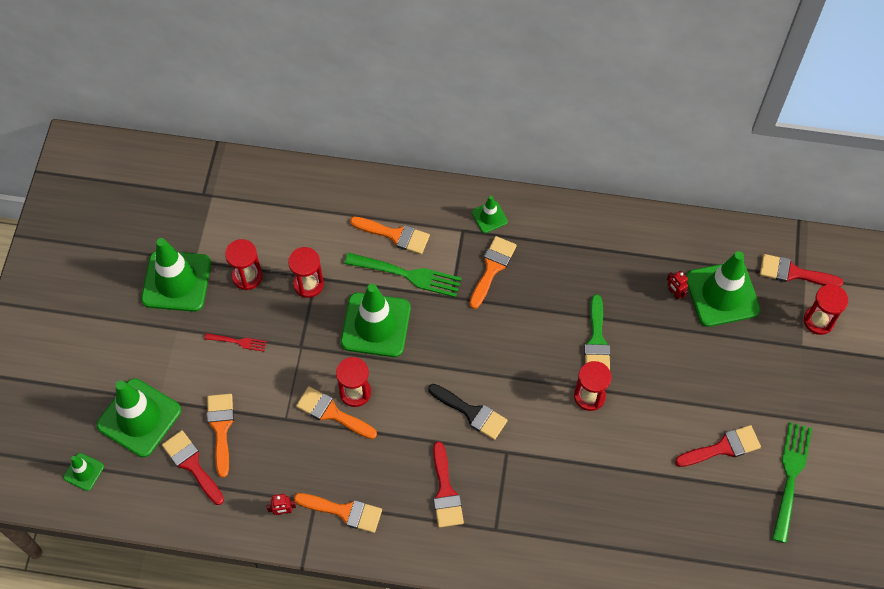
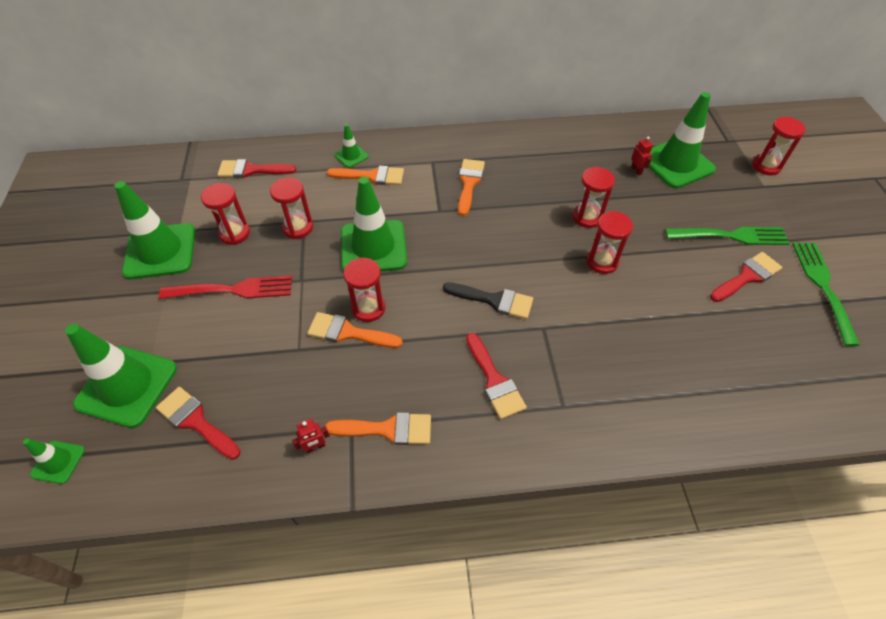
camera: 15 degrees left, 10 degrees down
red fork [204,333,267,352] -> red fork [159,276,292,299], size x1.95
orange brush [207,394,234,478] -> none
green fork [344,253,462,297] -> green fork moved to [665,227,790,245]
green traffic cone [472,196,508,233] -> green traffic cone moved to [334,124,369,168]
green brush [584,295,610,370] -> red hourglass [572,167,615,228]
red robot [667,271,688,300] -> red robot turned 150 degrees counterclockwise [631,136,653,175]
red brush [760,254,843,287] -> red brush moved to [218,159,297,178]

